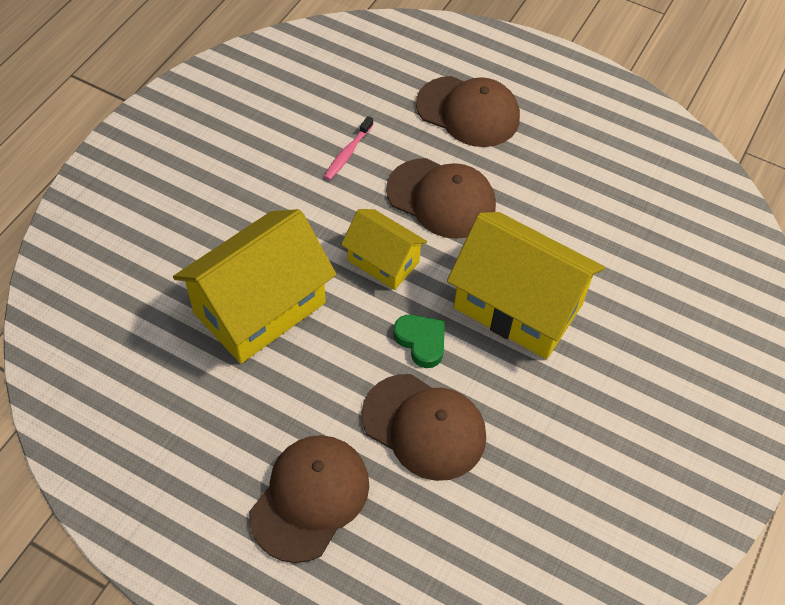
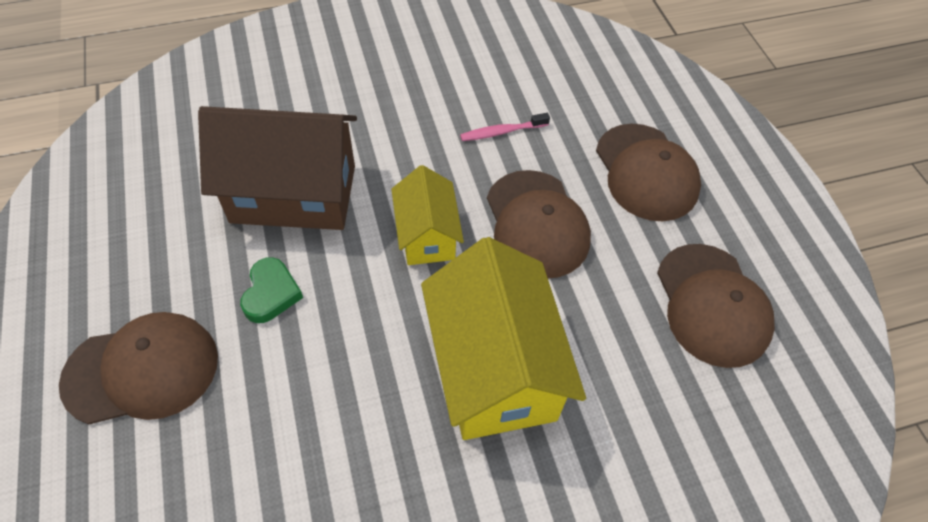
camera: 45 degrees right, 0 degrees up
yellow house [173,209,336,364] -> brown house [198,106,357,230]
brown cap [361,374,486,481] -> brown cap moved to [657,244,775,368]
green heart [393,315,445,368] -> green heart moved to [240,257,303,323]

